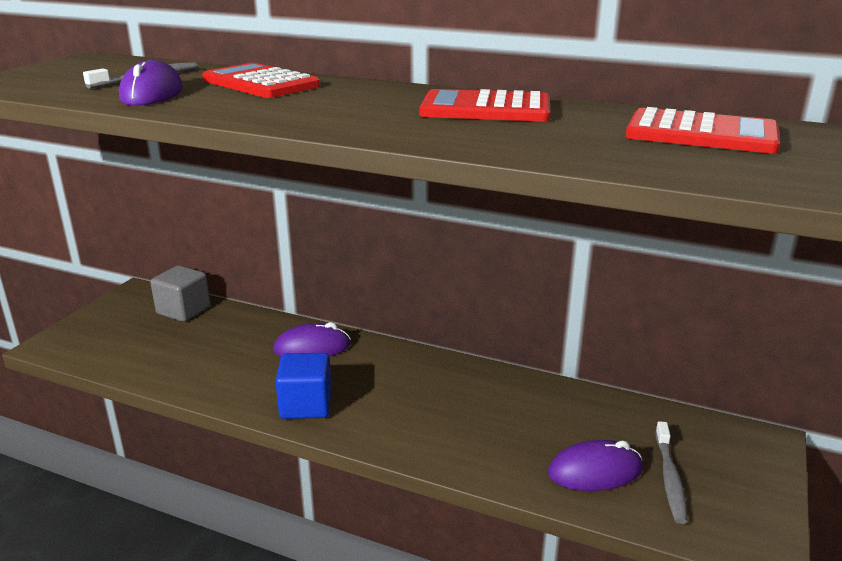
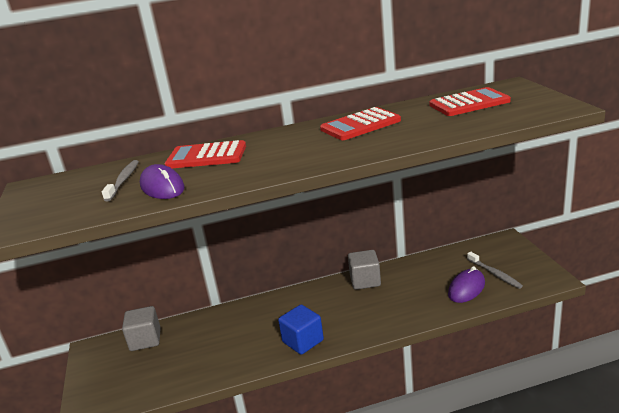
camera: 35 degrees left, 0 degrees up
purple mouse [273,322,351,357] -> none
none -> grey cube [348,250,381,290]

